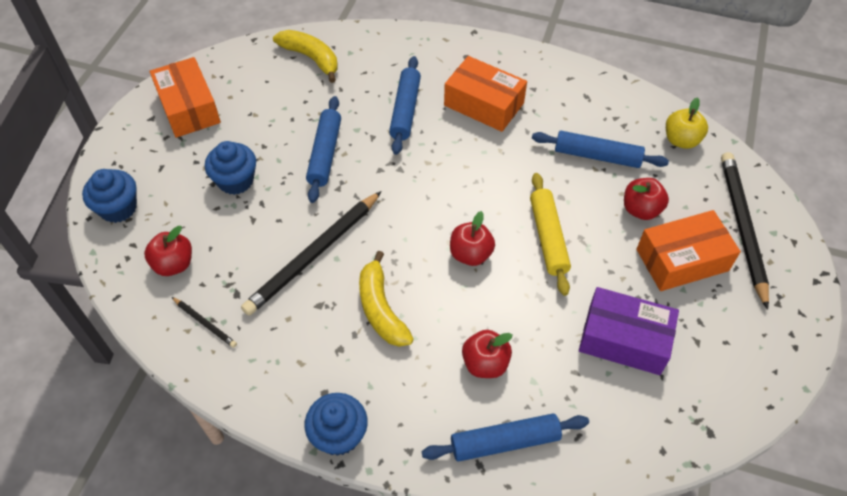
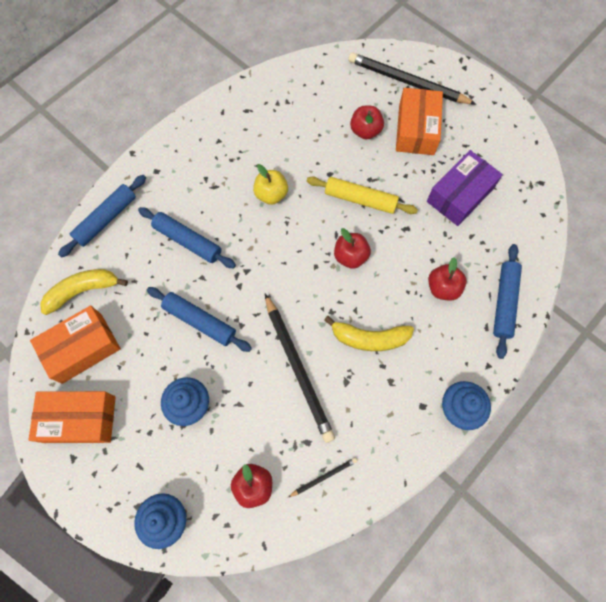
camera: 65 degrees left, 15 degrees up
orange box [444,56,527,132] -> orange box moved to [30,305,121,384]
blue rolling pin [532,131,669,168] -> blue rolling pin moved to [58,175,146,258]
yellow apple [666,97,708,149] -> yellow apple moved to [253,164,288,205]

